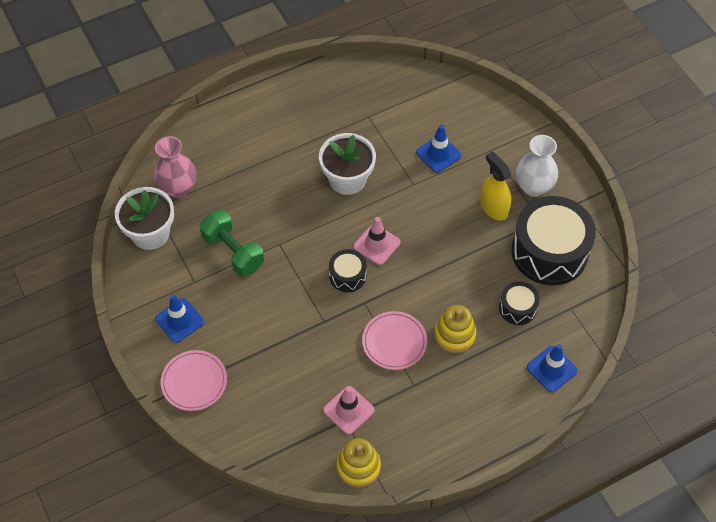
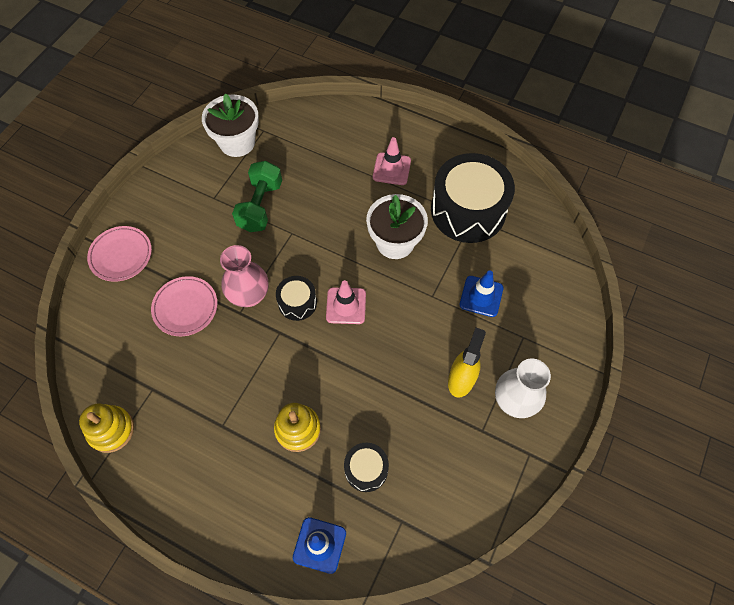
camera: 55 degrees right, 5 degrees up
pink vase [154,136,196,198] -> pink vase moved to [220,245,268,307]
blue traffic cone [155,294,204,343] -> none
pink traffic cone [323,386,375,435] -> pink traffic cone moved to [373,137,411,185]
pink plate [362,311,427,370] -> pink plate moved to [151,276,218,336]
black drum [511,196,596,285] -> black drum moved to [431,153,515,243]

